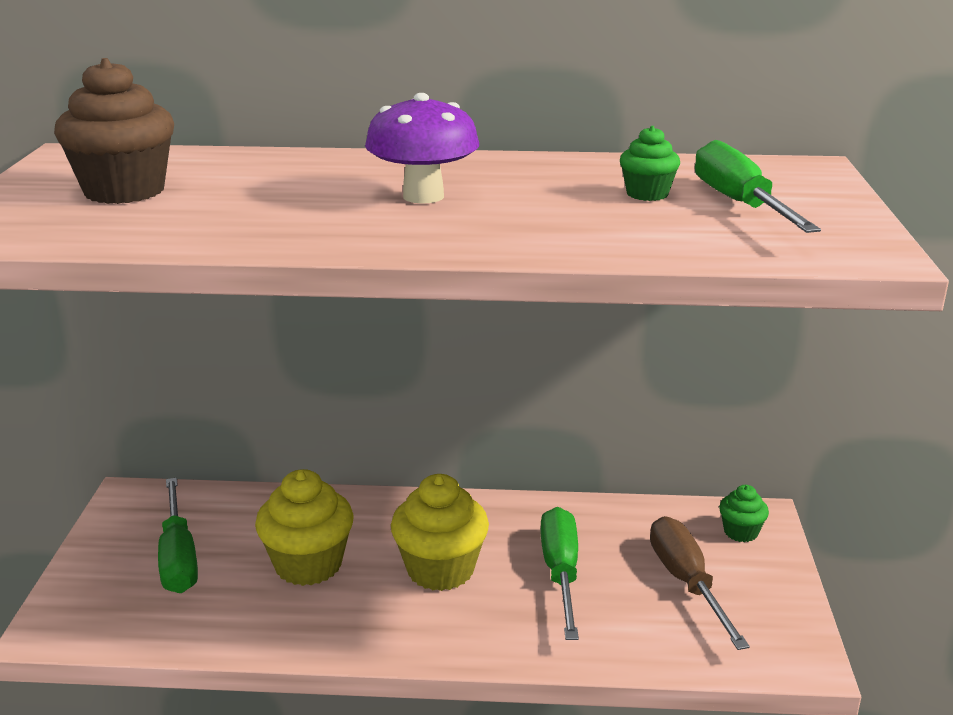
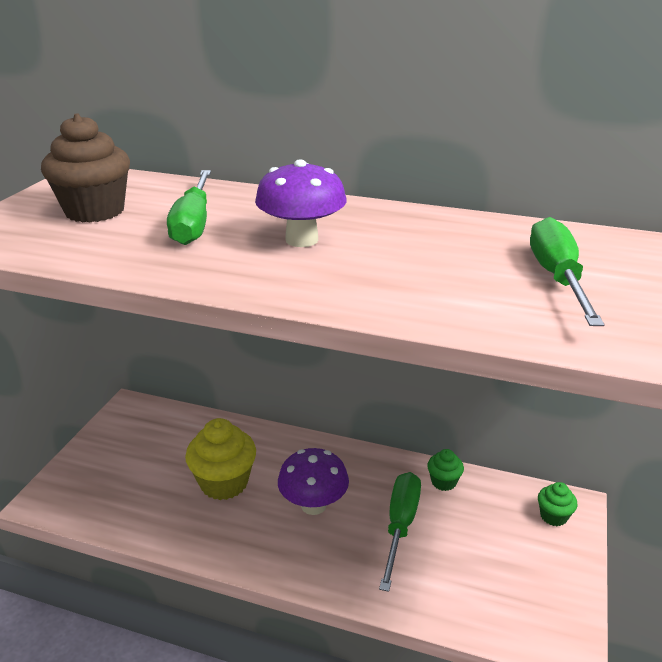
camera: 15 degrees right, 5 degrees up
green screwdriver [158,478,198,593] -> green screwdriver moved to [167,170,211,245]
yellow cupcake [391,474,489,591] -> purple mushroom [278,448,349,515]
green cupcake [620,126,680,201] -> green cupcake moved to [427,449,464,491]
brown screwdriver [650,516,750,650] -> none

